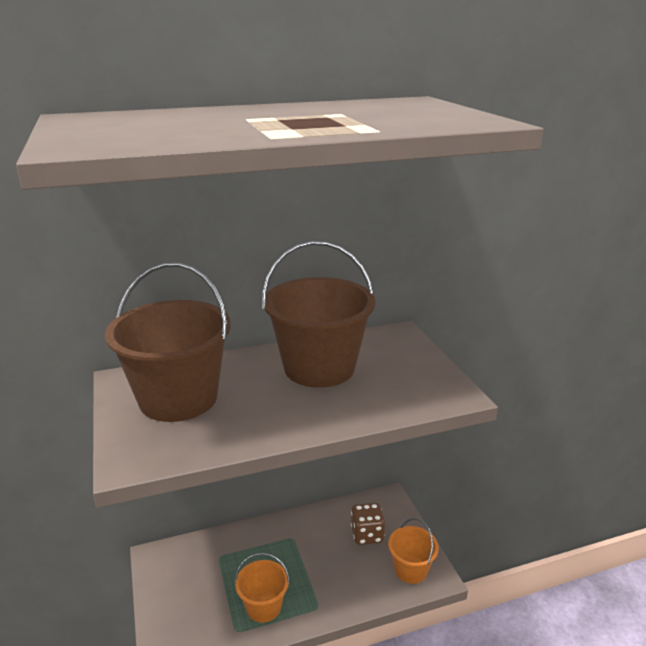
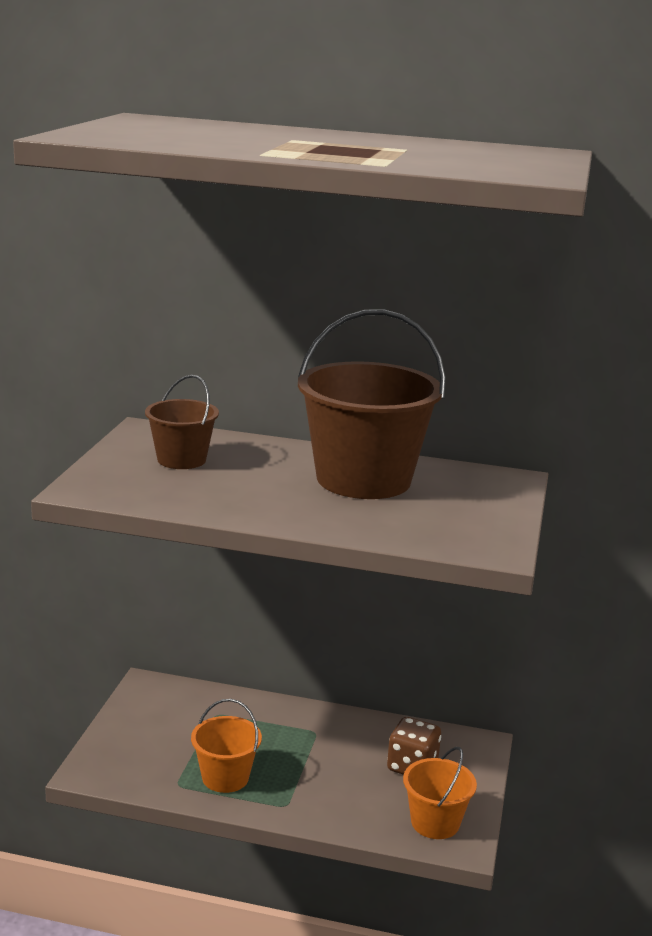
camera: 30 degrees right, 5 degrees down
brown bucket [105,262,231,422] -> brown bucket [145,375,219,469], size x0.52

